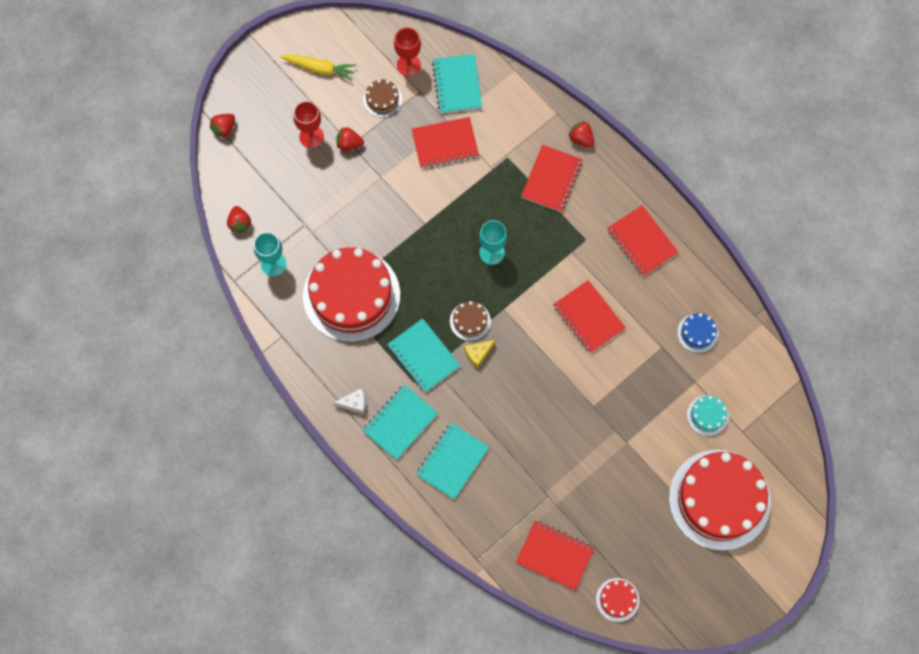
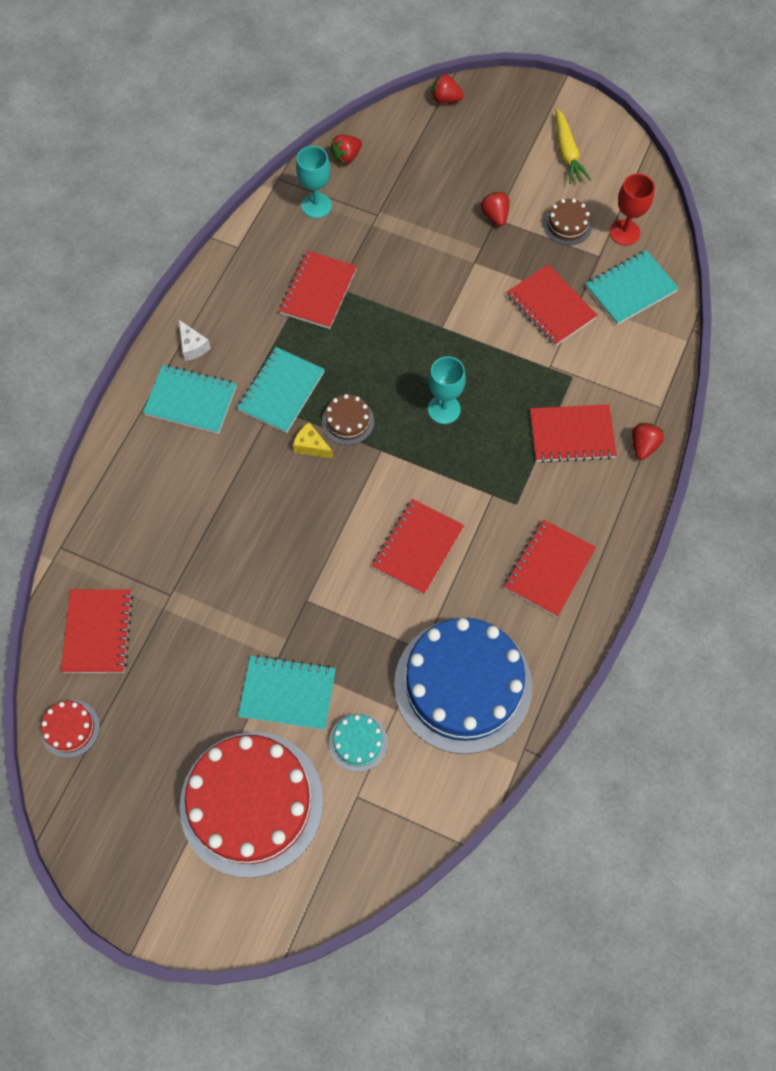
camera: 65 degrees right, 5 degrees down
red goblet [293,101,324,148] -> none
red cake [303,247,400,342] -> red notebook [279,251,357,329]
turquoise notebook [416,423,489,500] -> turquoise notebook moved to [238,655,336,730]
blue cake [677,313,718,353] -> blue cake [394,618,532,754], size x2.39

